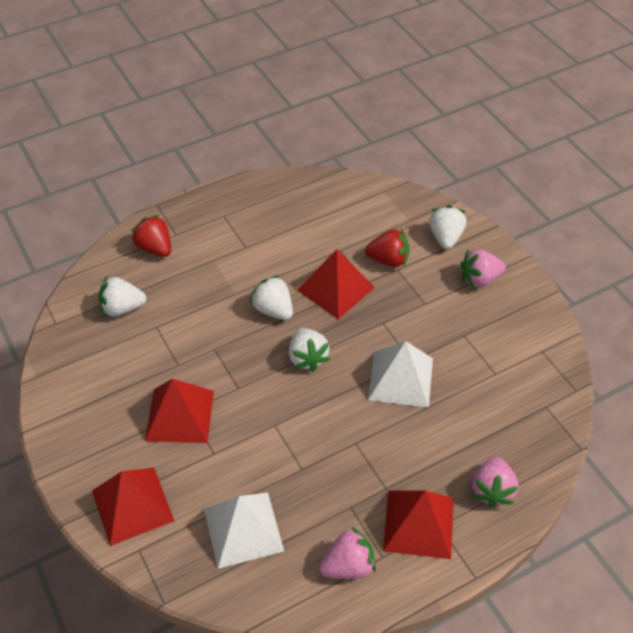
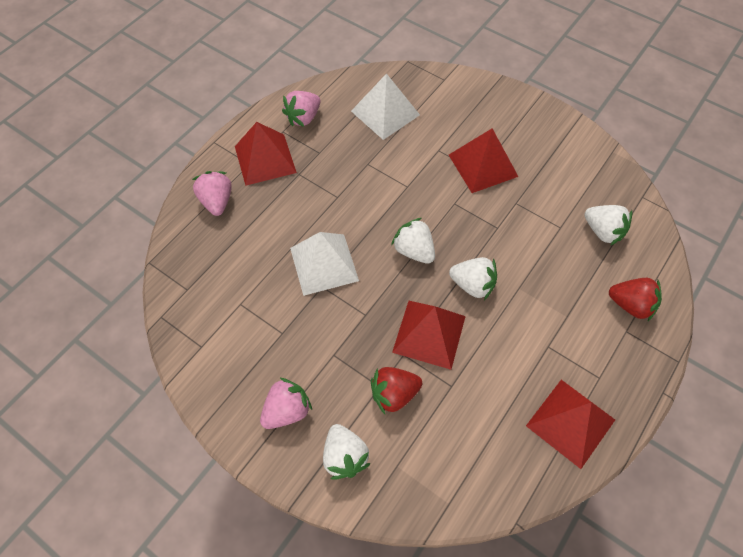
camera: 155 degrees right, 10 degrees up
red pyramid [92,467,174,546] -> red pyramid moved to [526,380,615,469]
white strawberry [98,277,146,317] -> white strawberry turned 75 degrees clockwise [584,205,632,245]

